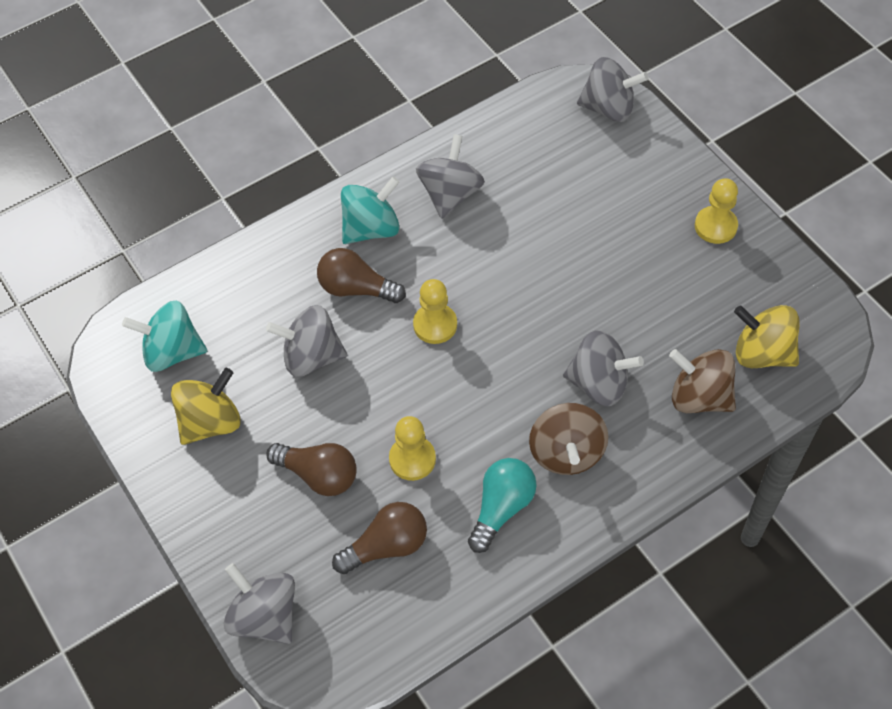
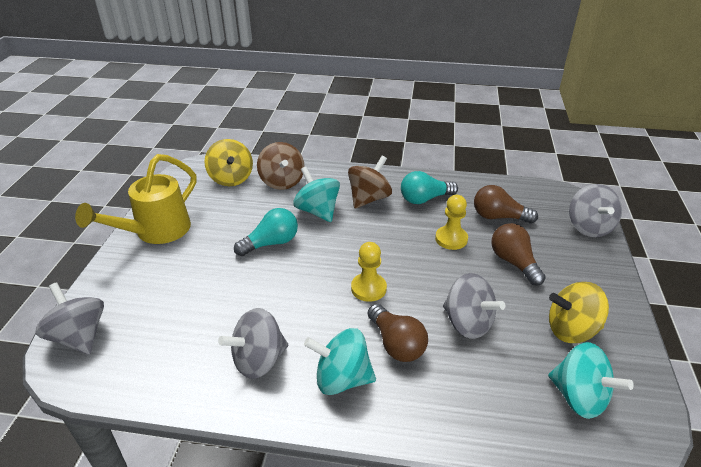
camera: 140 degrees left, 20 degrees down
grey spinning top [563,330,644,406] -> turquoise spinning top [293,167,340,222]
yellow pawn [695,178,738,244] -> yellow watering can [75,154,196,244]
none -> turquoise light bulb [234,208,298,256]

